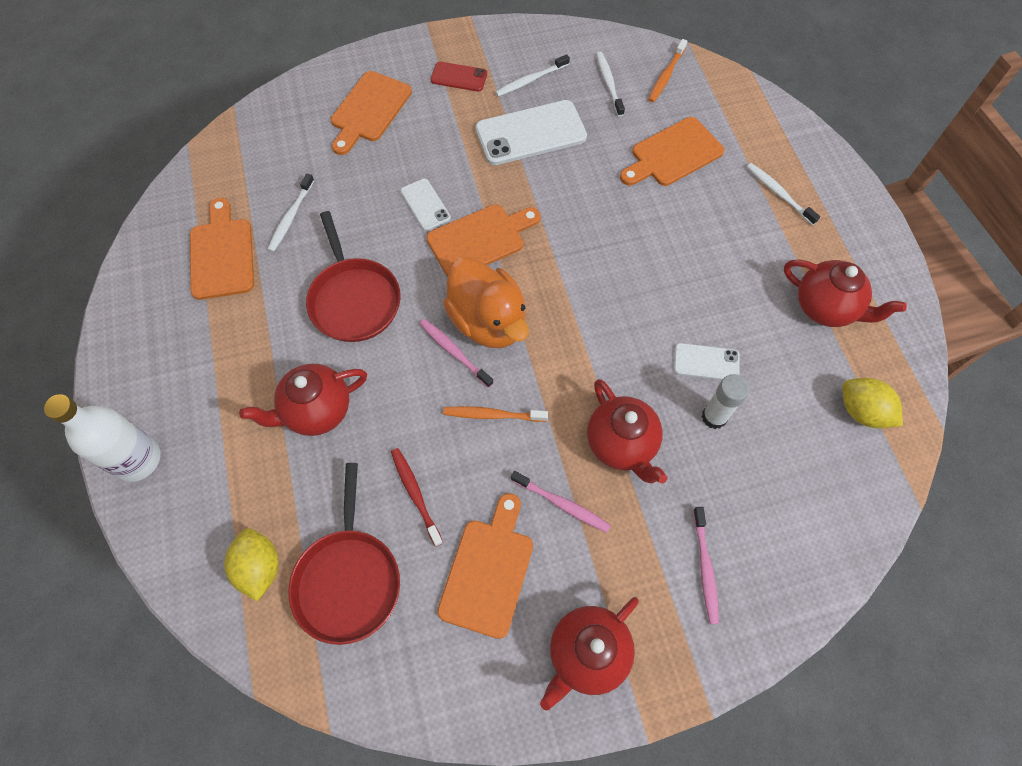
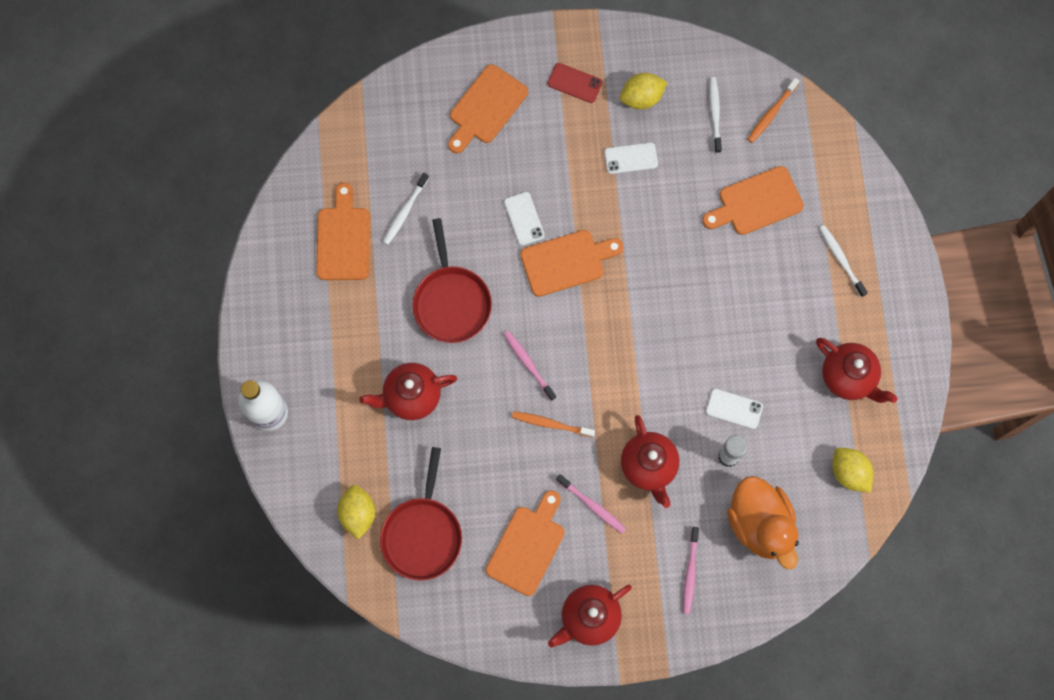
camera: 10 degrees right, 10 degrees up
red toothbrush [391,448,443,547] -> none
orange duck [443,257,529,348] -> orange duck moved to [727,476,799,569]
white phone [475,100,587,165] -> white phone [604,142,658,174], size x0.53
white toothbrush [495,54,570,97] -> yellow lemon [620,73,668,109]

